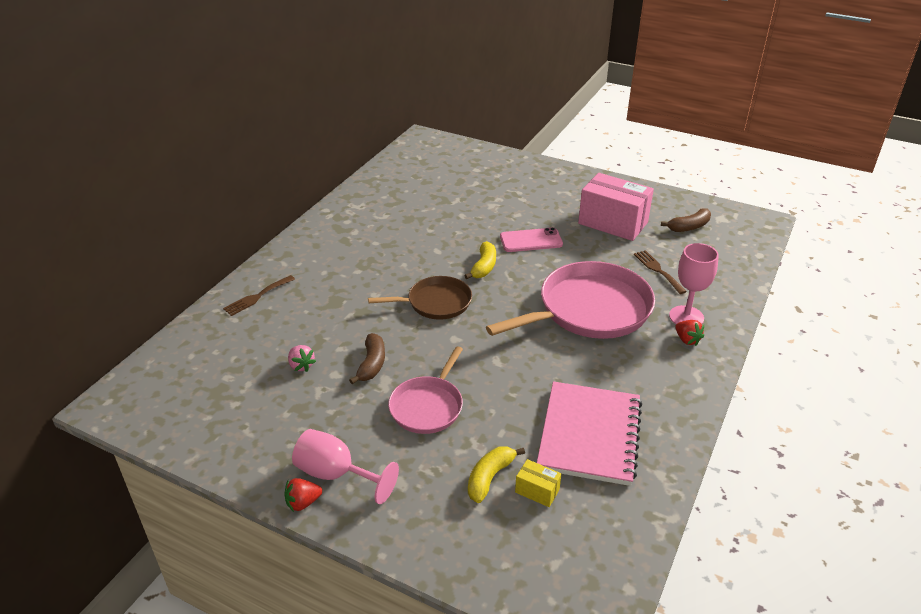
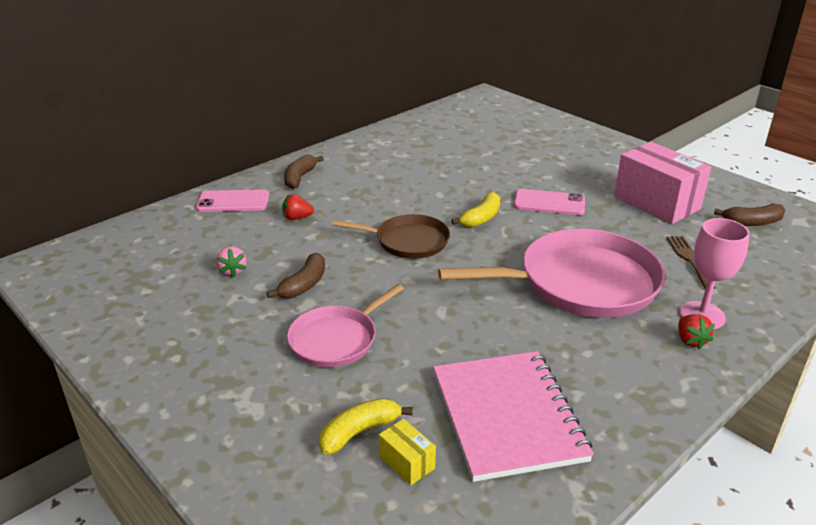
camera: 20 degrees right, 5 degrees down
brown fork [223,275,295,316] -> pink phone [196,189,269,212]
red strawberry [284,478,322,512] -> red strawberry moved to [282,194,314,220]
pink goblet [292,429,399,504] -> none
pink notebook [537,382,642,486] -> pink notebook turned 45 degrees counterclockwise [433,351,594,482]
none -> brown banana [284,155,324,189]

